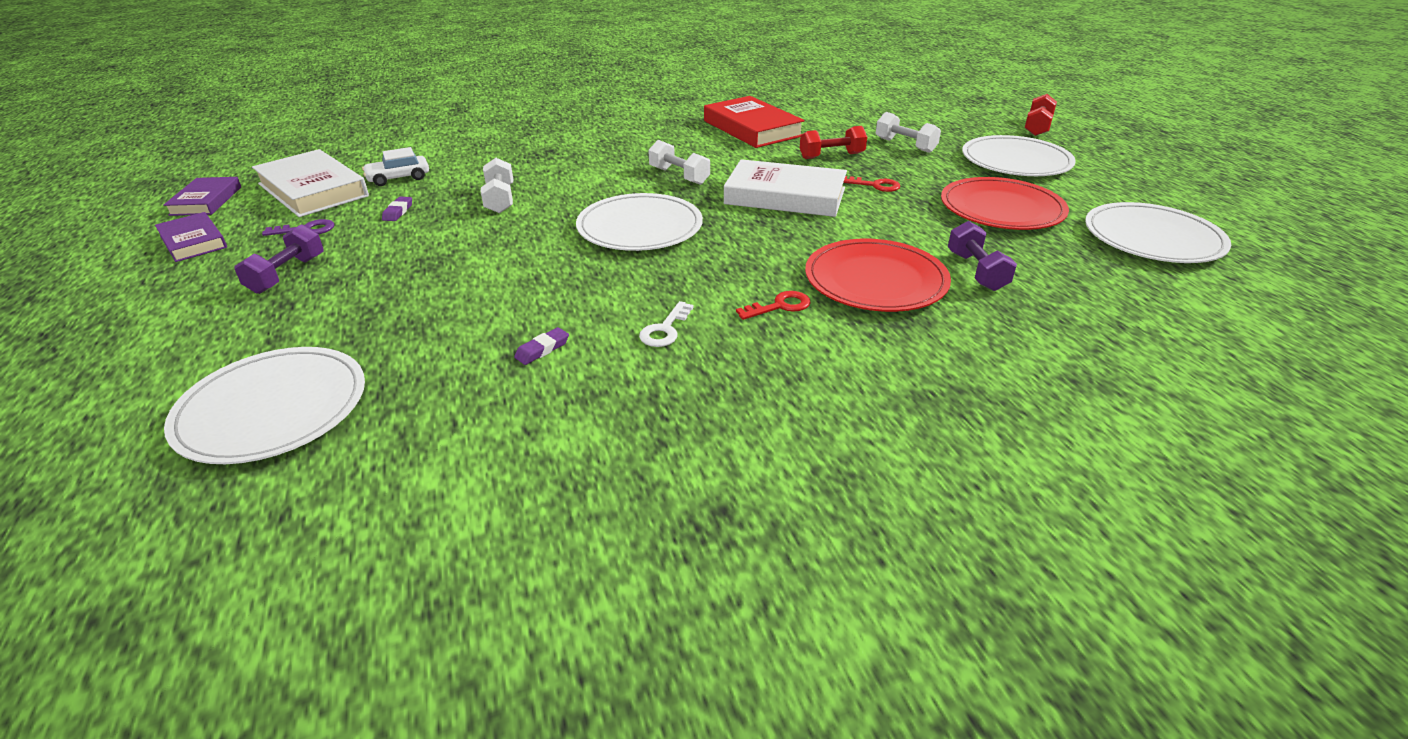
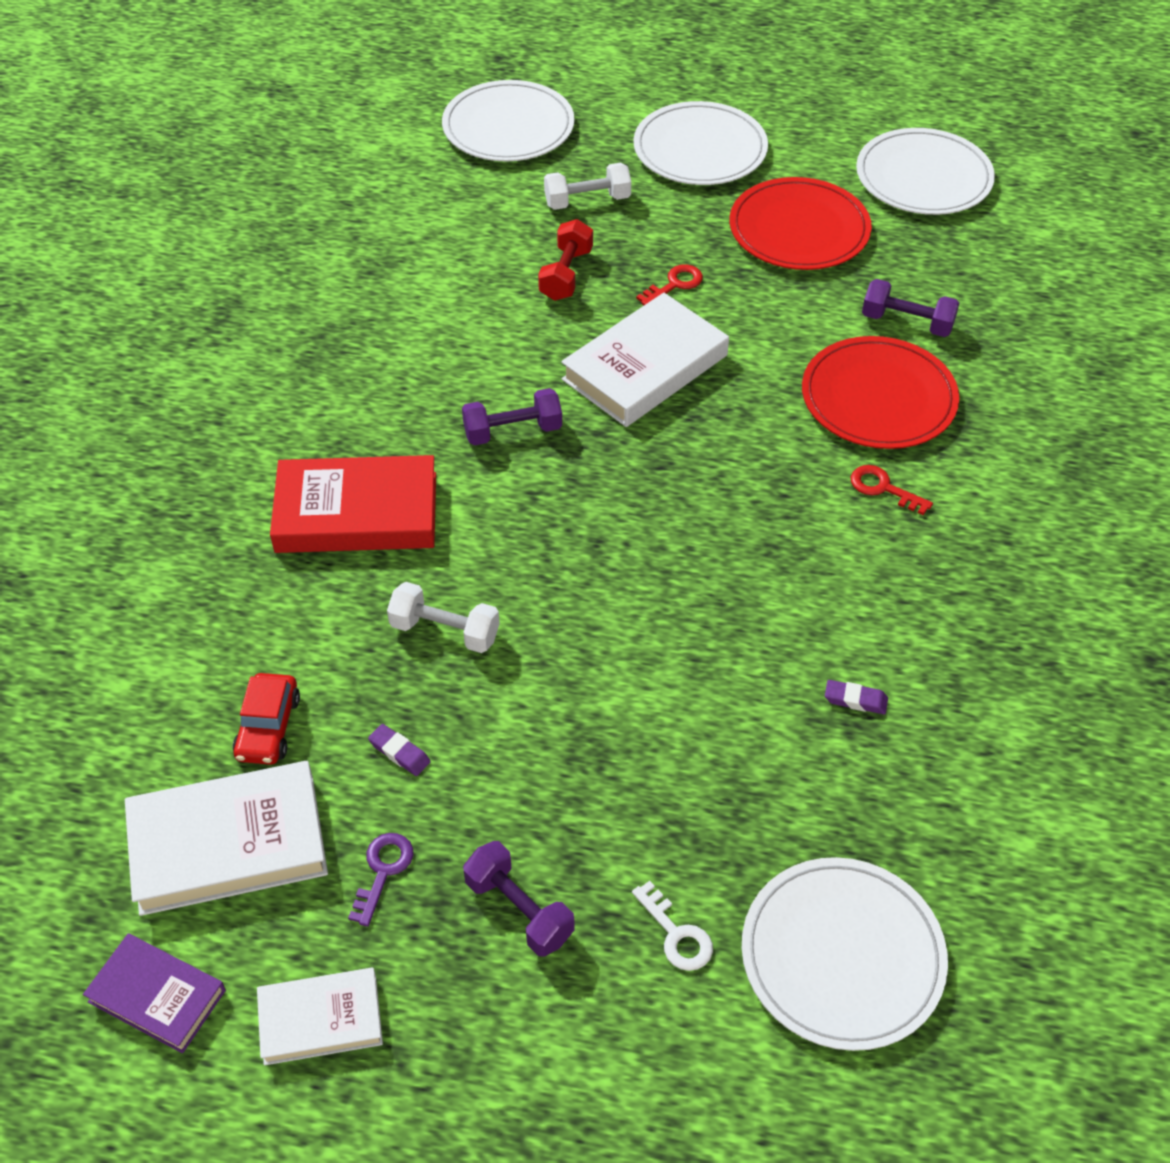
camera: 60 degrees left, 15 degrees up
purple book [155,212,227,262] -> white book [257,968,383,1065]
white car [362,147,429,186] -> red car [233,673,300,765]
purple eraser [514,327,569,365] -> purple eraser turned 60 degrees counterclockwise [825,680,888,714]
white plate [576,193,703,251] -> white plate moved to [442,80,575,161]
white key [639,301,694,347] -> white key moved to [632,881,713,971]
white dumbbell [648,140,710,185] -> purple dumbbell [462,388,562,446]
red book [704,96,805,148] -> red book moved to [270,455,436,553]
red key [736,291,811,320] -> red key turned 60 degrees counterclockwise [851,465,933,515]
red dumbbell [1024,94,1057,136] -> none

